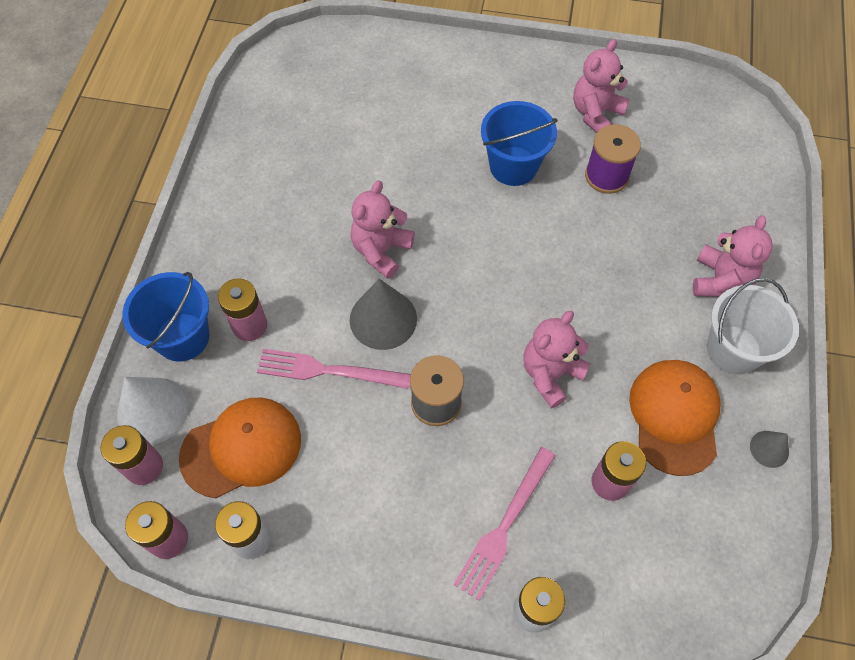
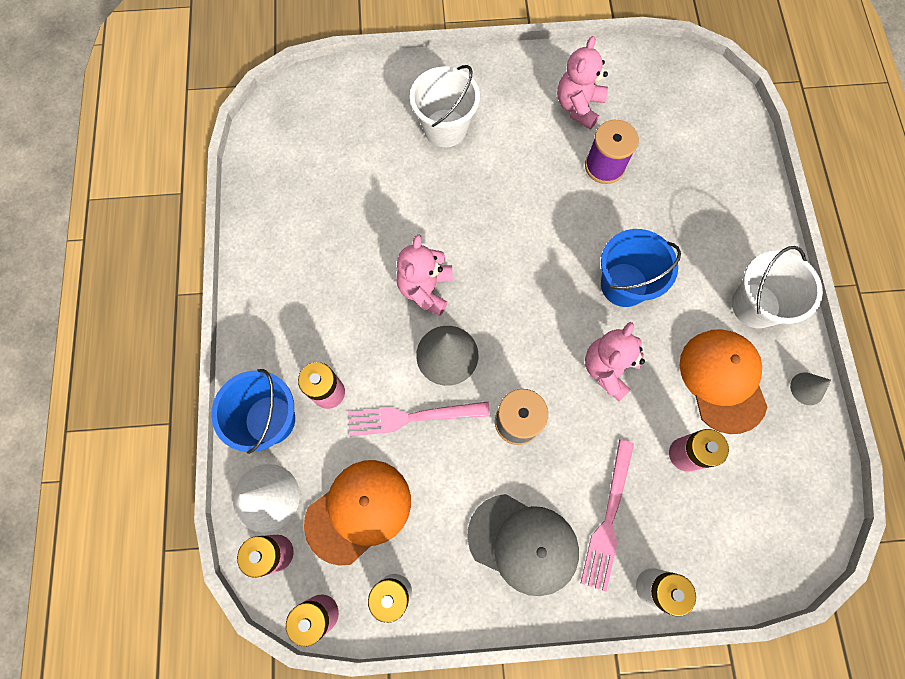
camera: 15 degrees left, 10 degrees up
blue bucket [481,101,558,186] -> blue bucket moved to [601,229,681,307]
pink teddy bear [693,215,773,297] -> none
none -> white bucket [410,65,480,147]
none -> grey cap [467,494,579,596]

